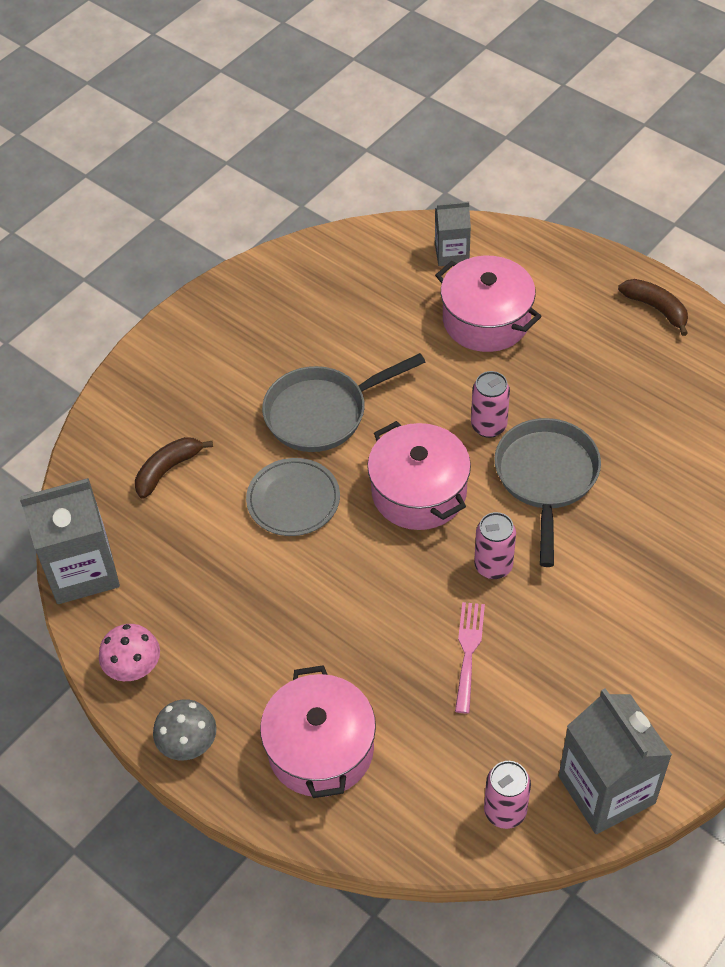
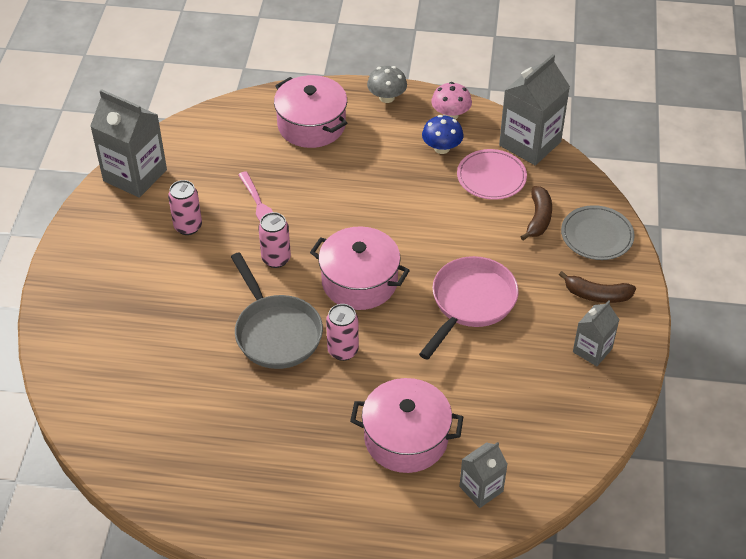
camera: 145 degrees right, 5 degrees down
grey plate [246,458,340,536] -> grey plate moved to [561,205,635,260]
grey pan [262,353,425,452] -> pink pan [419,256,519,360]
pink can [484,761,531,829] -> pink can moved to [168,180,202,235]
brown banana [618,279,688,336] -> brown banana moved to [559,271,636,303]
none -> blue mushroom [422,115,463,154]
none -> pink plate [457,149,527,200]
none -> grey carton [573,301,620,366]

